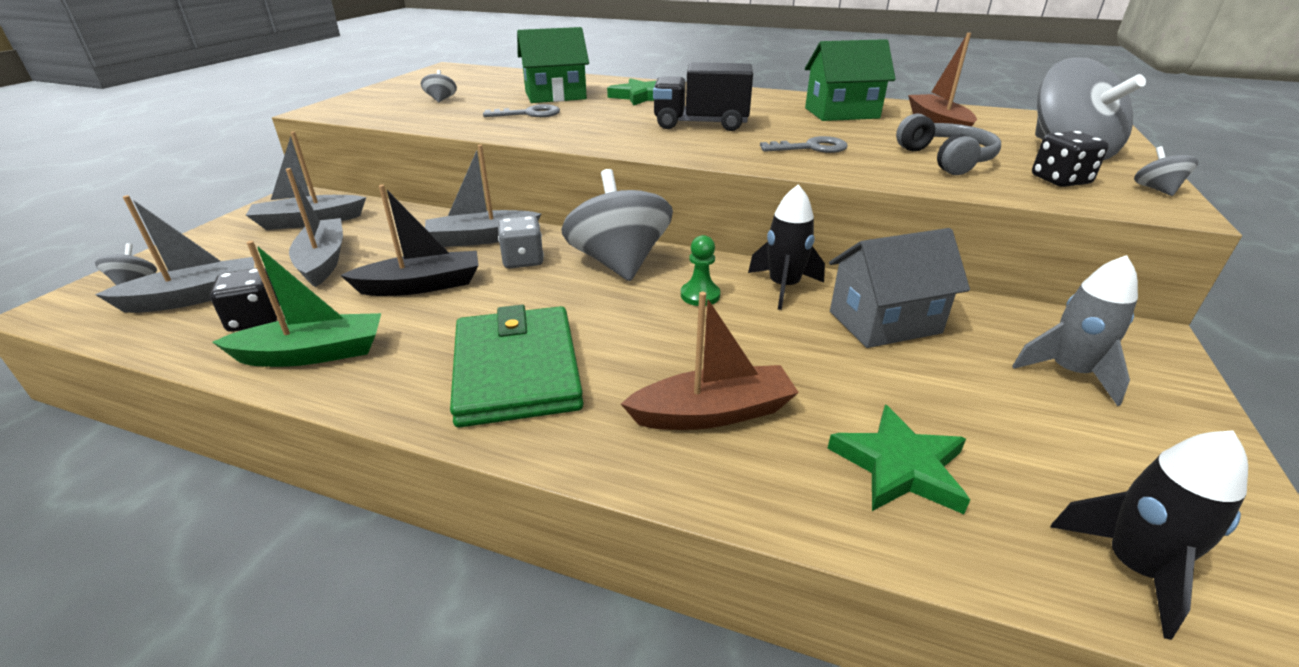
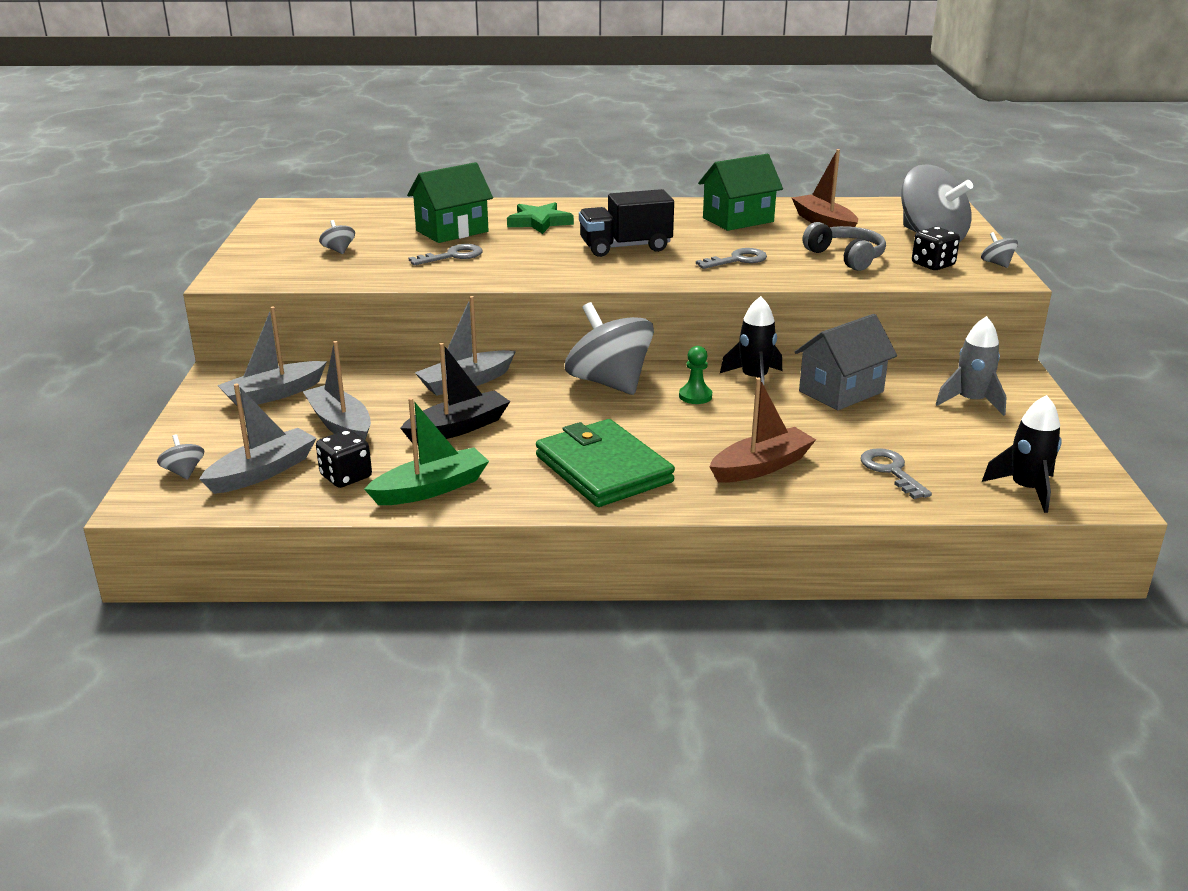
camera: 20 degrees left, 5 degrees down
grey dice [498,216,544,268] -> none
green star [827,405,970,514] -> grey key [861,448,932,499]

